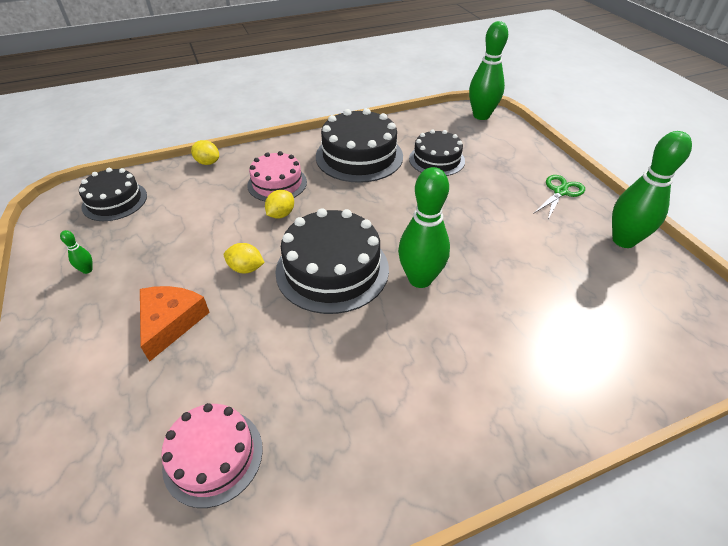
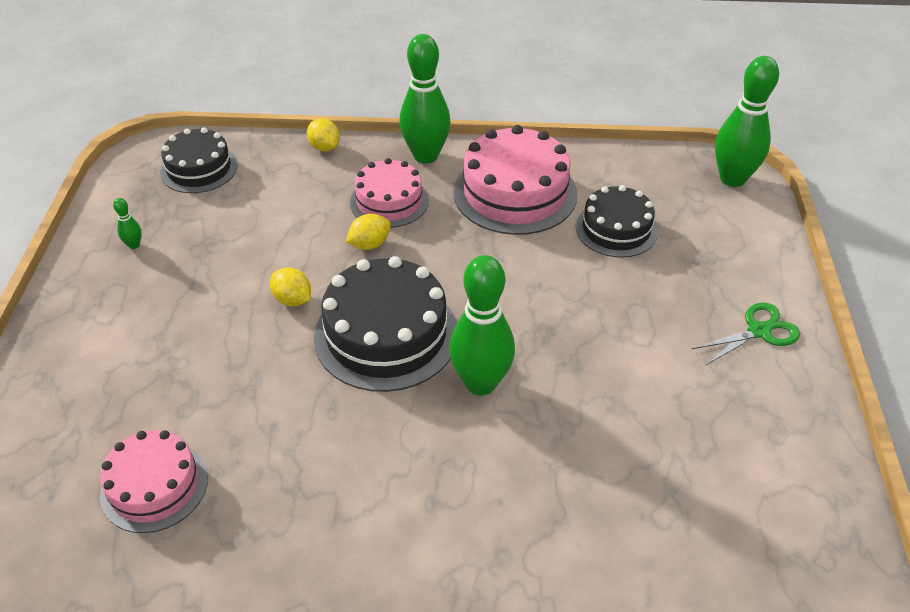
camera: 25 degrees right, 0 degrees up
orange cheese [140,286,210,362] -> none
black cake [316,108,403,183] -> pink cake [453,125,577,235]
green bowling pin [612,131,692,248] -> green bowling pin moved to [399,34,451,164]

